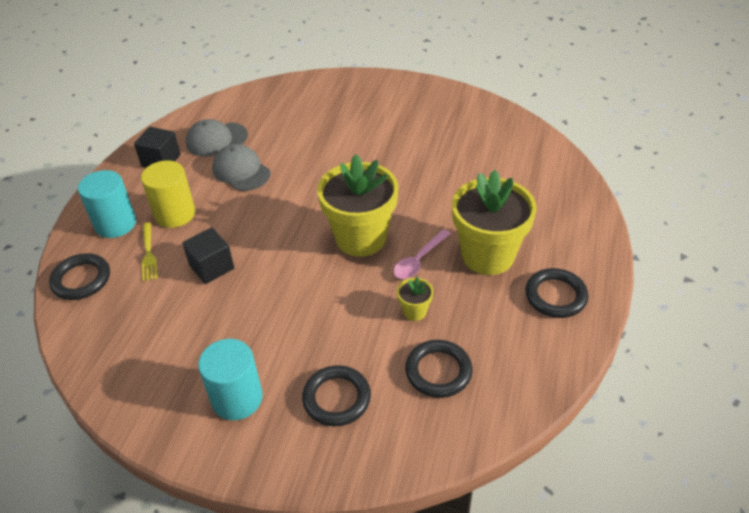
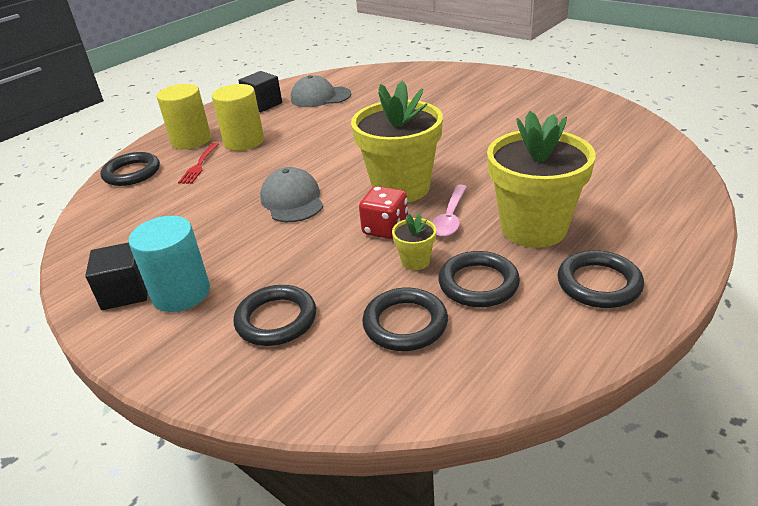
camera: 25 degrees right, 10 degrees down
turquoise cylinder [78,170,136,238] -> yellow cylinder [157,84,211,149]
yellow fork [142,223,158,281] -> red fork [178,143,219,184]
black cube [182,227,234,284] -> black cube moved to [85,242,148,310]
grey cap [212,144,270,191] -> grey cap moved to [260,167,324,222]
pink spoon [394,229,451,279] -> pink spoon turned 45 degrees counterclockwise [432,184,467,237]
none -> red dice [359,186,408,239]
none -> black ring [439,251,520,307]

